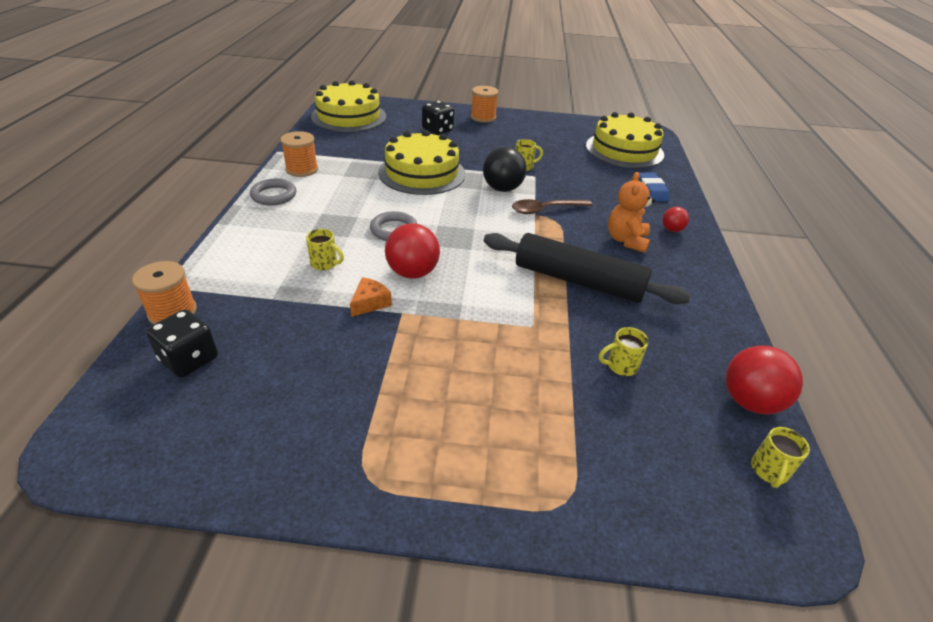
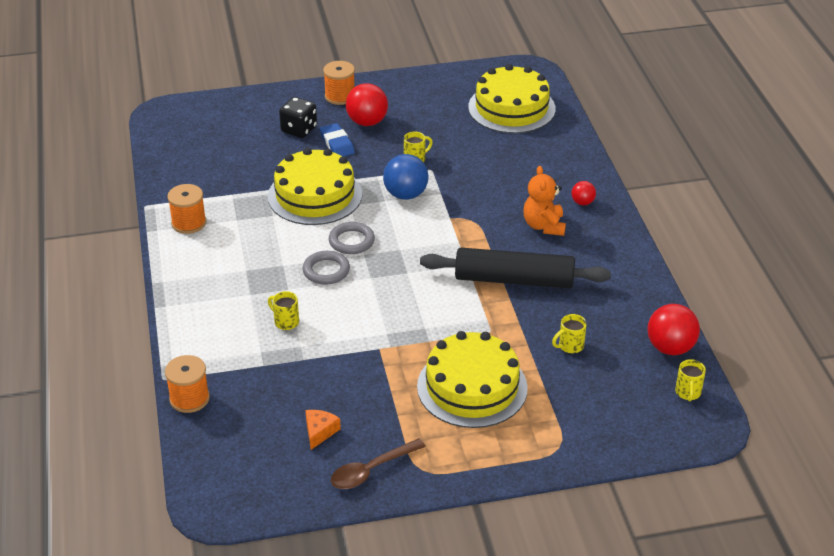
camera: 15 degrees left, 0 degrees up
black dice [146,309,218,378] -> none
grey ring [250,179,296,206] -> grey ring moved to [329,222,375,254]
yellow mug [306,229,344,271] -> yellow mug turned 150 degrees counterclockwise [268,291,299,330]
yellow cake [311,80,386,132] -> yellow cake moved to [417,331,528,428]
orange cheese [350,277,392,317] -> orange cheese moved to [305,410,341,450]
red ball [385,223,440,279] -> red ball moved to [346,83,388,126]
black ball [483,147,526,192] -> blue ball [383,154,428,200]
brown spoon [512,199,593,214] -> brown spoon moved to [331,438,426,489]
blue eraser [639,173,670,201] -> blue eraser moved to [320,123,355,156]

